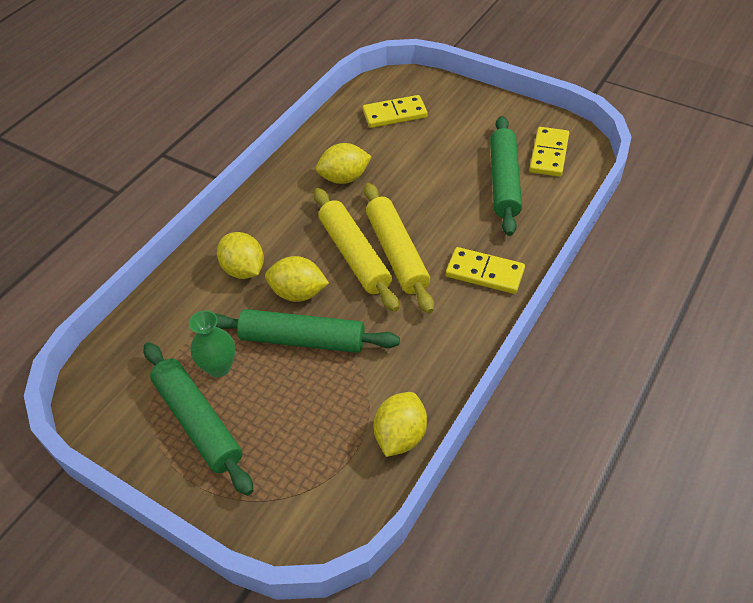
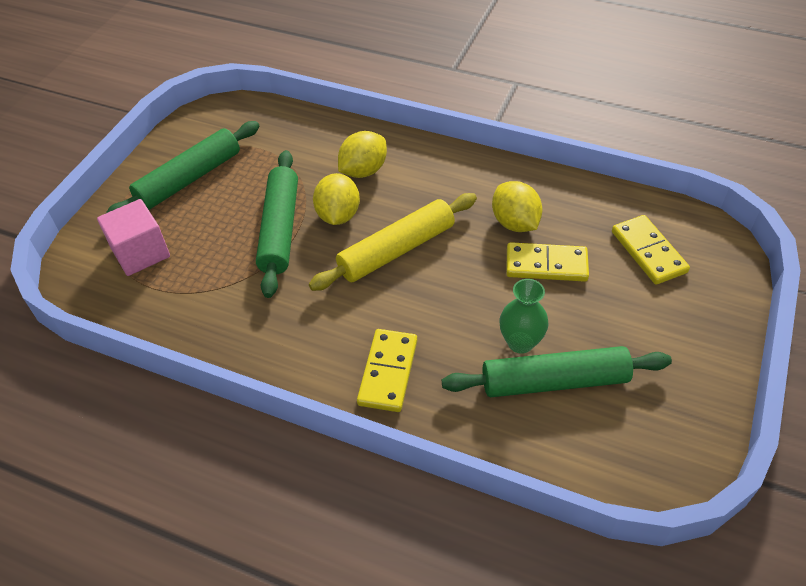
camera: 80 degrees right, 0 degrees up
green vase [189,310,235,377] -> green vase moved to [499,279,549,354]
yellow rolling pin [364,183,434,314] -> none
yellow lemon [374,392,427,457] -> none
yellow domino [529,127,569,177] -> yellow domino moved to [506,242,589,282]
none -> pink cube [97,199,170,276]

